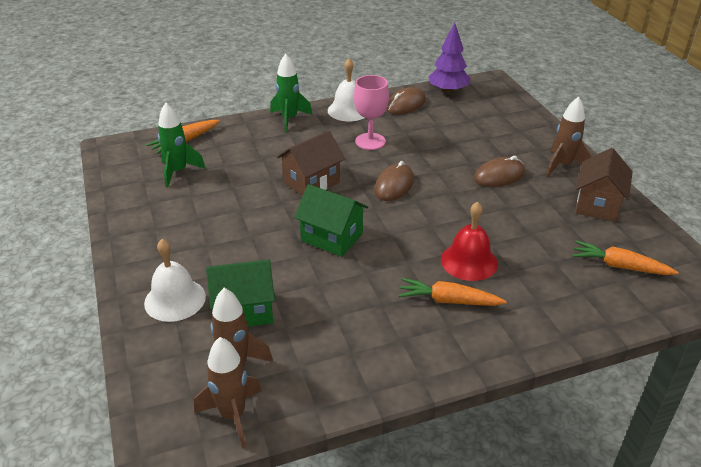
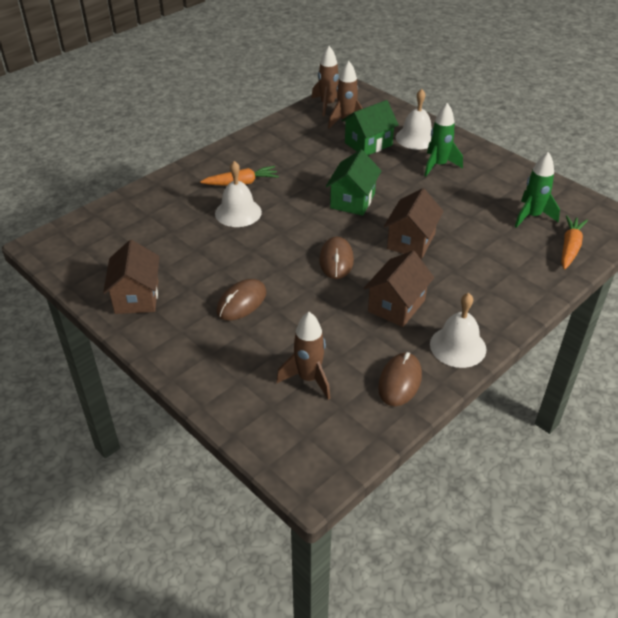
camera: 155 degrees right, 5 degrees up
green rocket [270,54,313,132] -> green rocket moved to [424,103,463,177]
green house [294,184,368,257] -> green house turned 75 degrees counterclockwise [326,150,381,216]
pink goblet [354,75,389,150] -> brown house [364,251,434,327]
purple tree [429,23,470,94] -> none
red bell [441,202,498,281] -> white bell [215,161,262,227]
brown rocket [546,97,591,176] -> brown rocket moved to [276,312,330,400]
orange carrot [572,240,679,275] -> none

